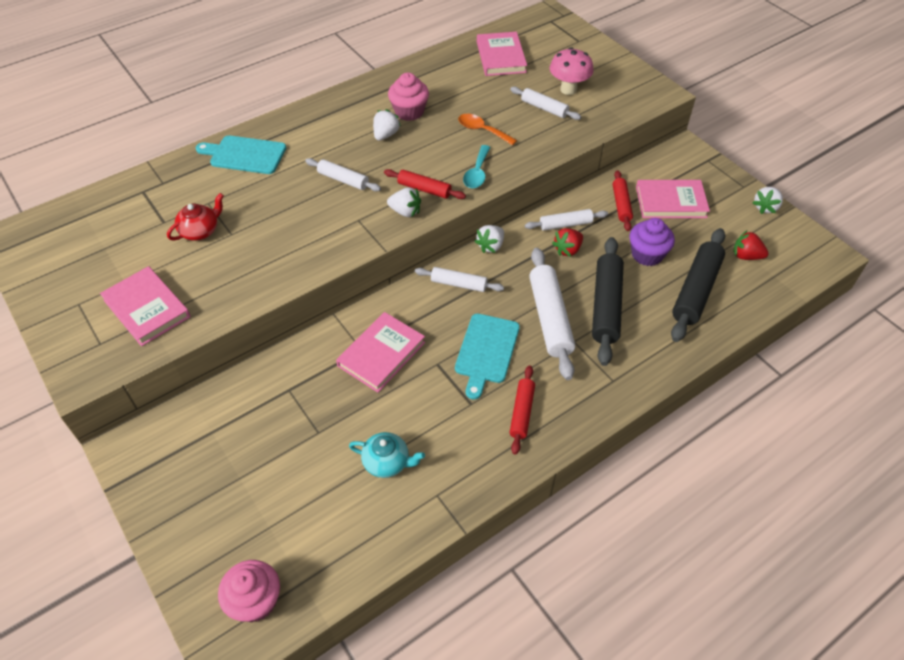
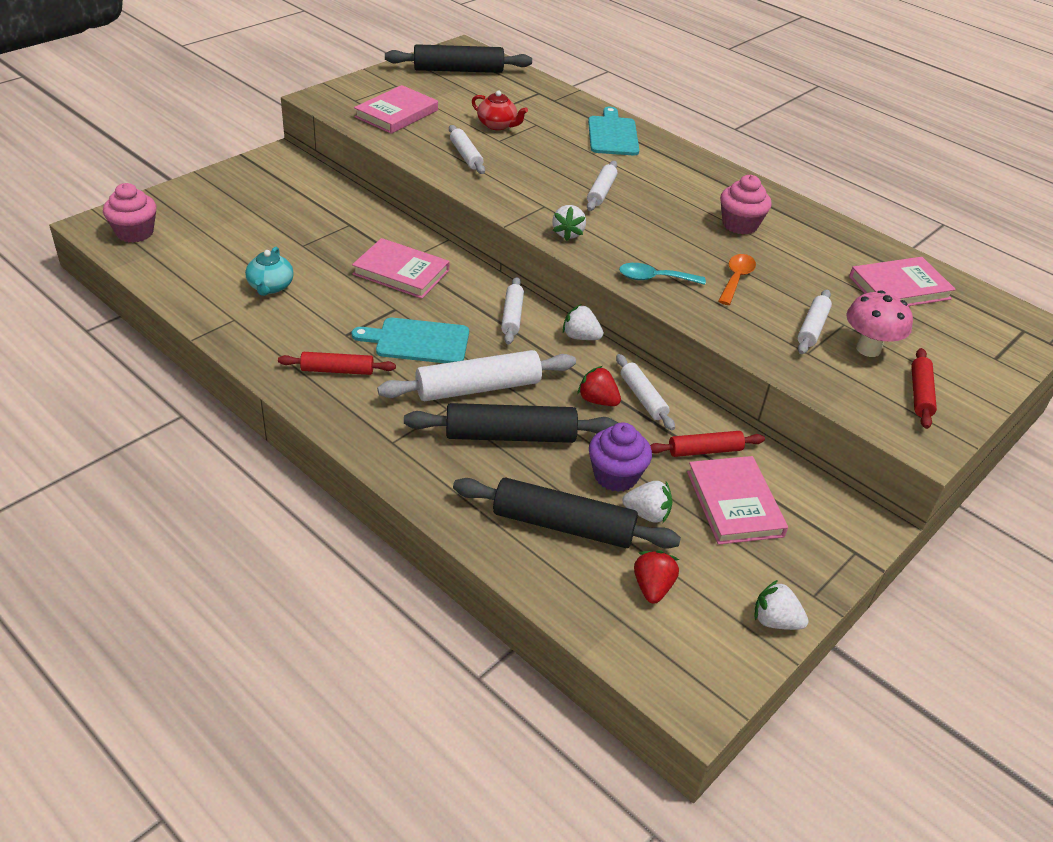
camera: 75 degrees right, 10 degrees down
white strawberry [373,109,401,141] -> white strawberry moved to [623,481,673,523]
red rolling pin [384,169,466,199] -> red rolling pin moved to [911,348,937,429]
none -> black rolling pin [385,44,532,73]
none -> white rolling pin [449,125,485,174]

